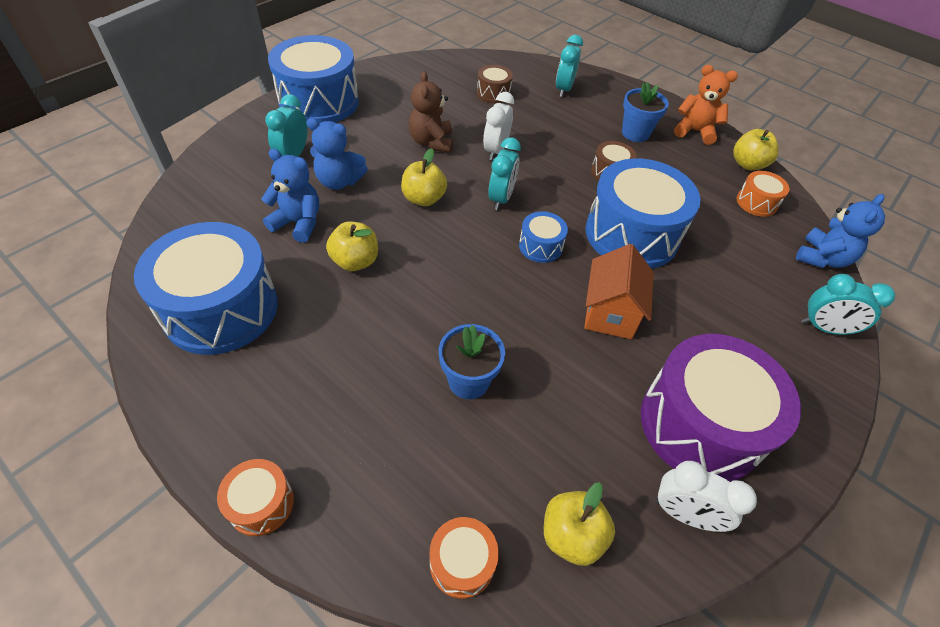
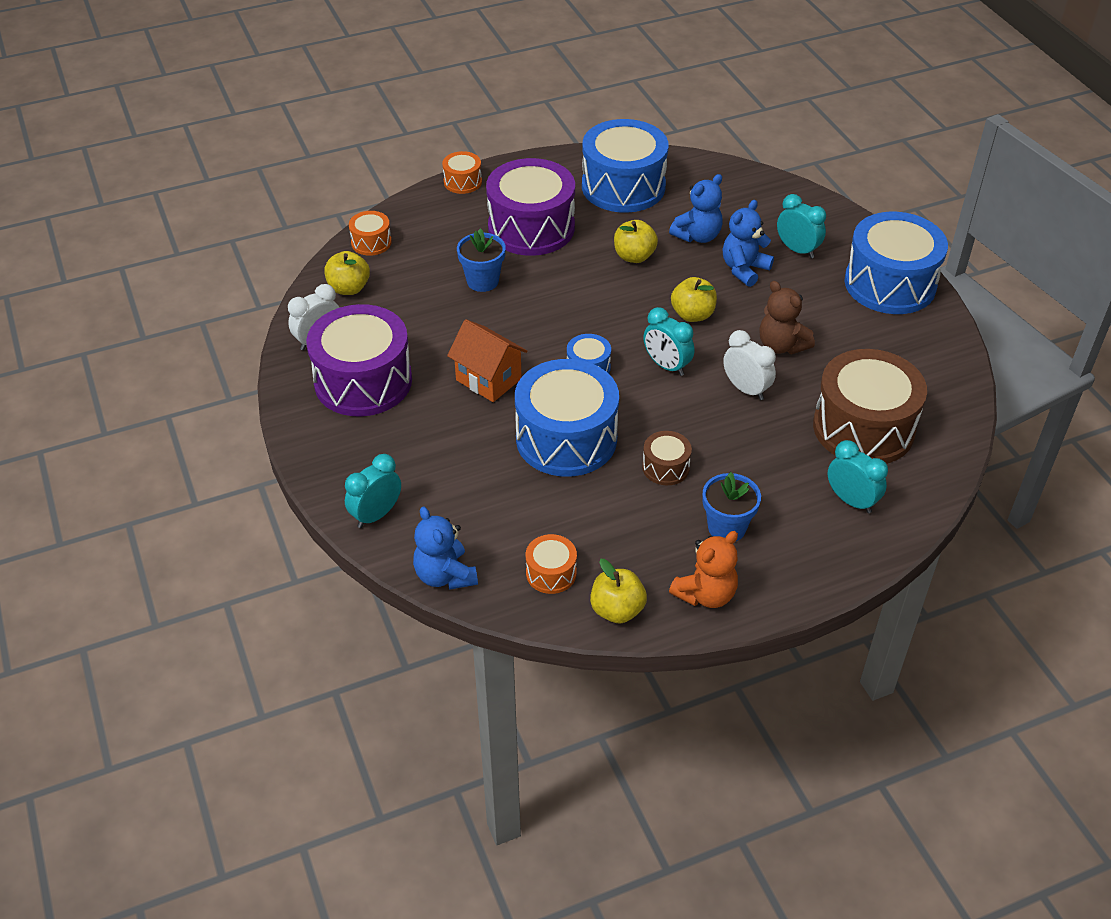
camera: 120 degrees right, 5 degrees down
brown teddy bear [409,71,453,153] -> brown teddy bear turned 150 degrees counterclockwise [759,281,815,354]
brown drum [477,65,513,103] -> brown drum [813,349,927,464], size x2.19
none -> purple drum [486,158,575,256]

